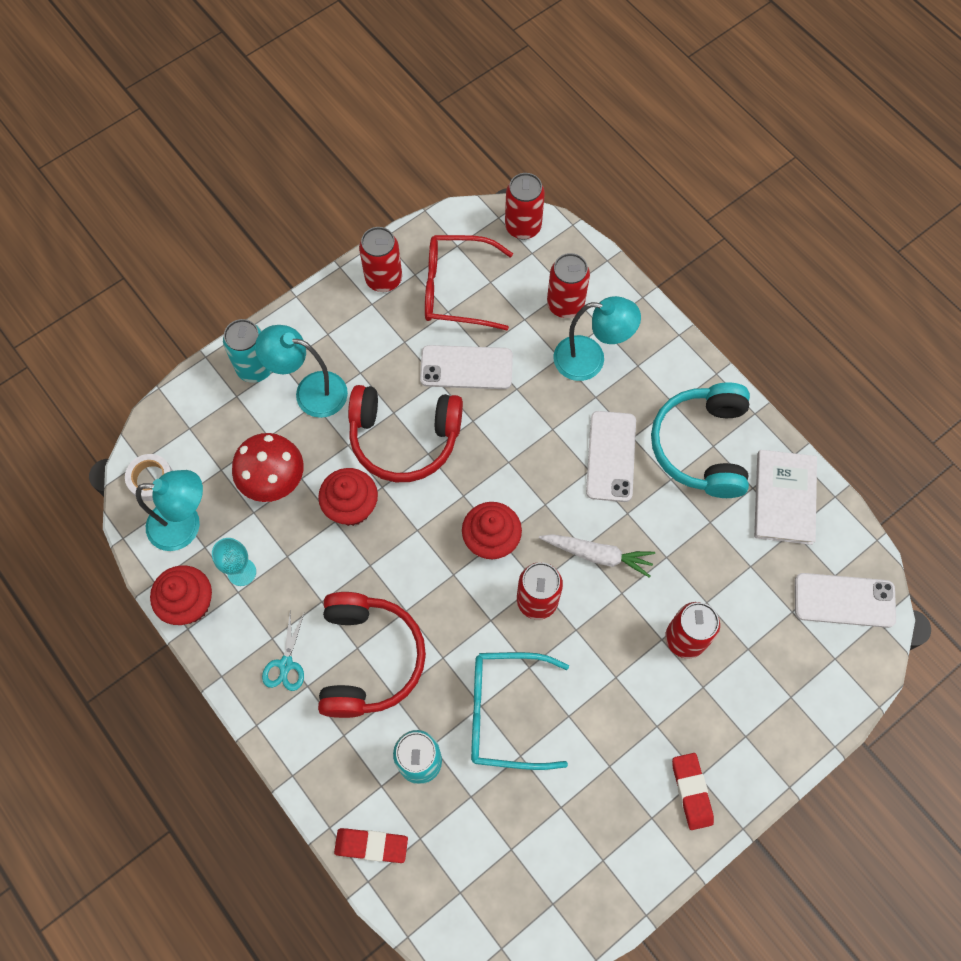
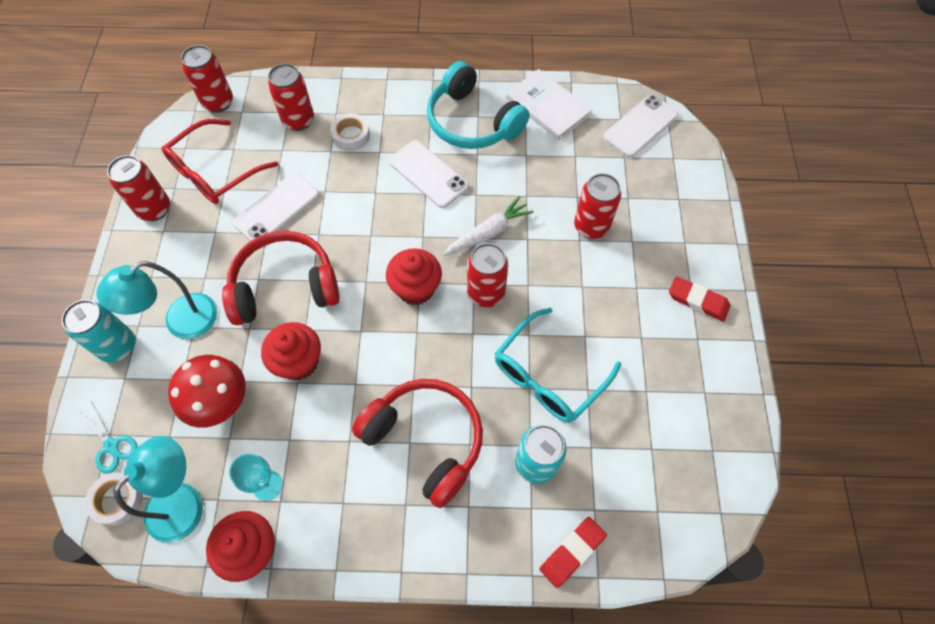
camera: 50 degrees left, 5 degrees down
turquoise scissors [262,611,305,691] -> turquoise scissors moved to [79,401,137,474]
red headphones [348,385,463,482] -> red headphones turned 150 degrees counterclockwise [222,231,340,325]
turquoise lamp [553,296,641,381] -> white tape [330,113,370,151]

